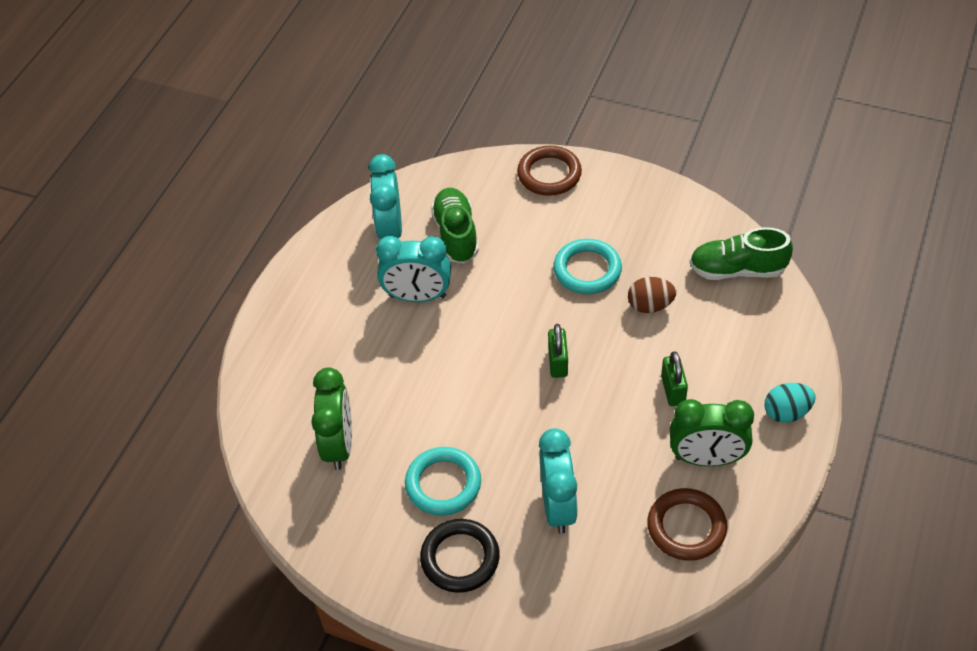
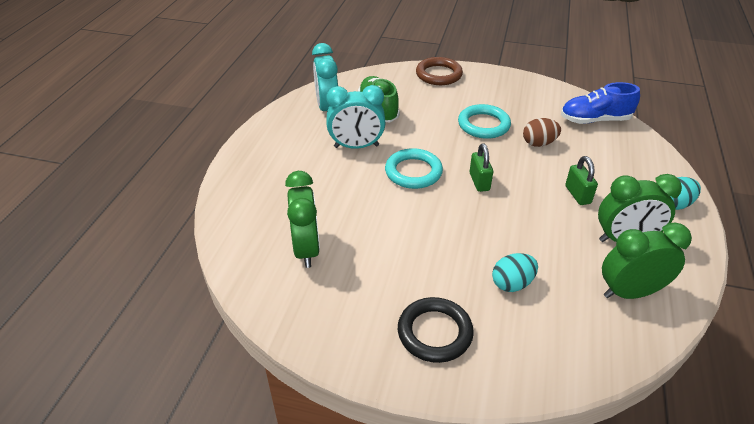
camera: 10 degrees left, 10 degrees down
turquoise ring [405,447,481,516] -> turquoise ring moved to [385,148,443,189]
turquoise clock [539,428,578,534] -> turquoise egg [492,253,538,292]
brown ring [647,488,727,561] -> green clock [602,222,692,299]
green shoe [689,227,793,280] -> blue shoe [561,82,640,124]

